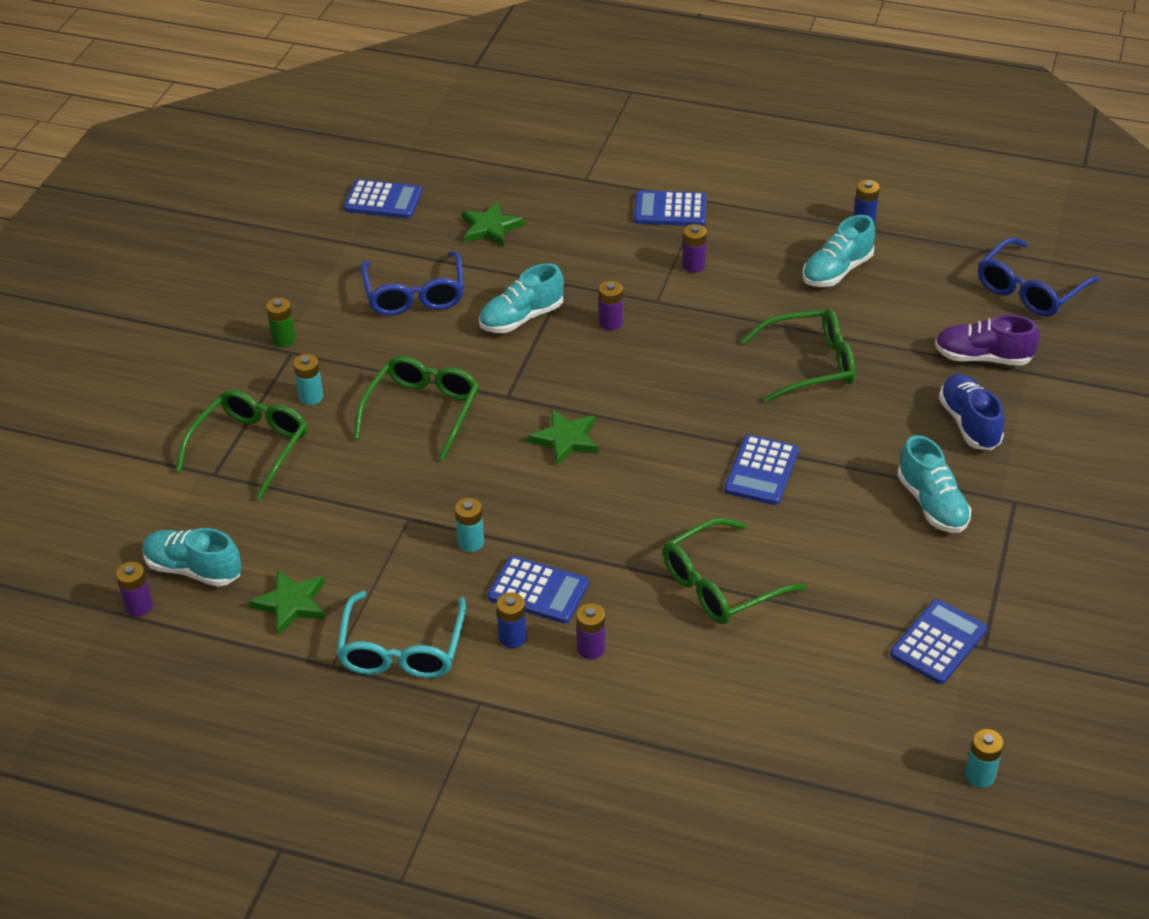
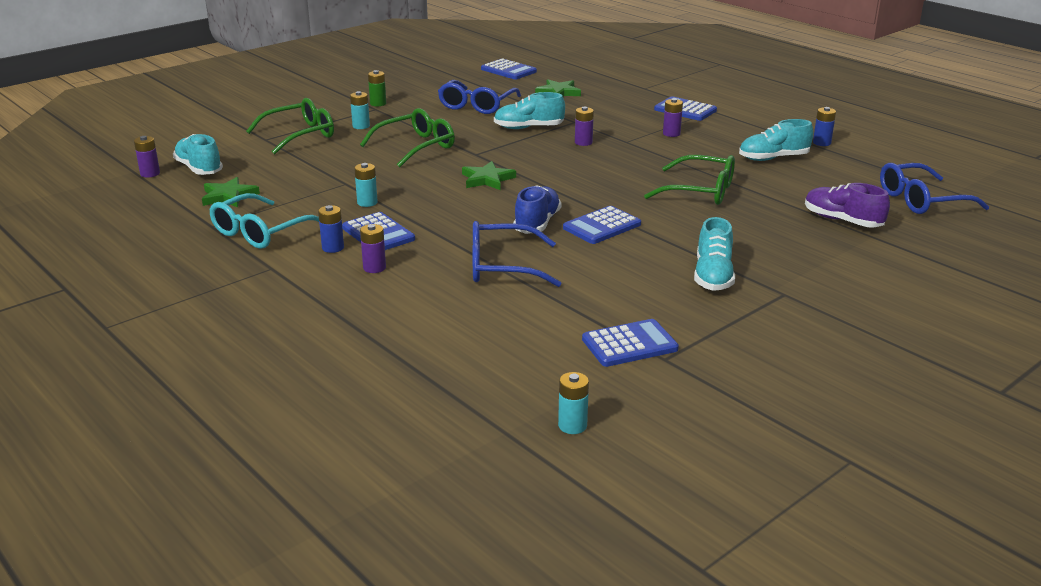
camera: 30 degrees right, 15 degrees down
green glasses [663,518,806,624] -> blue glasses [472,221,561,287]
blue shoe [939,374,1005,450] -> blue shoe moved to [513,185,561,234]

